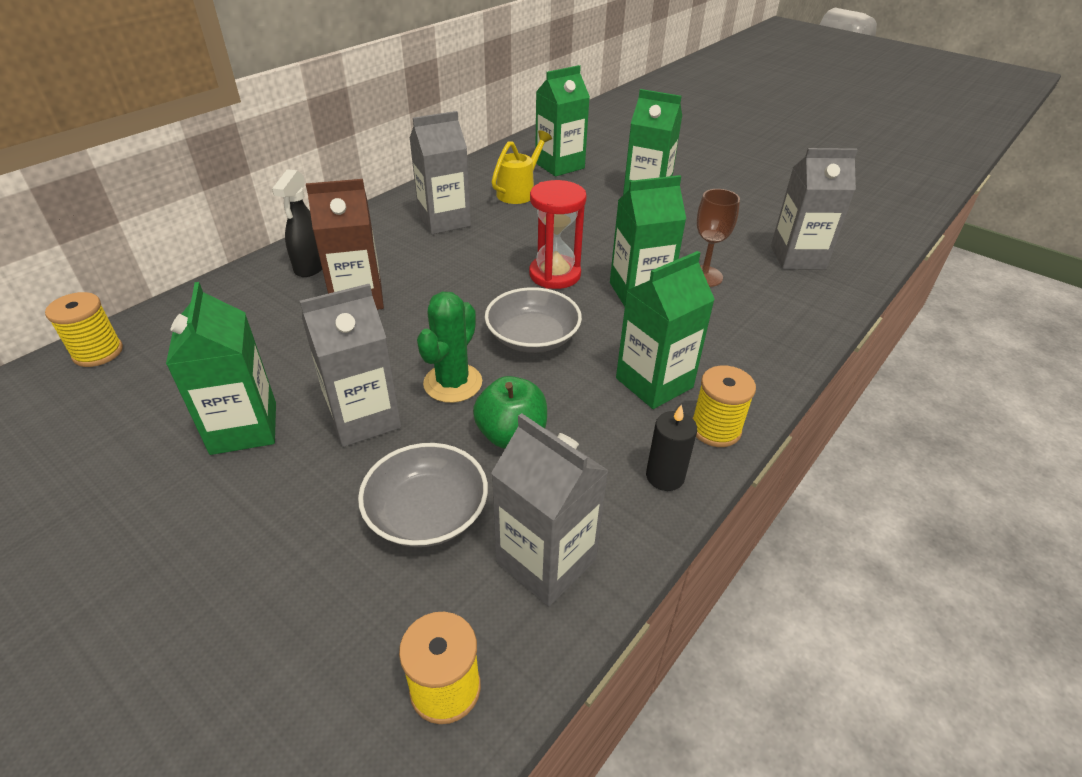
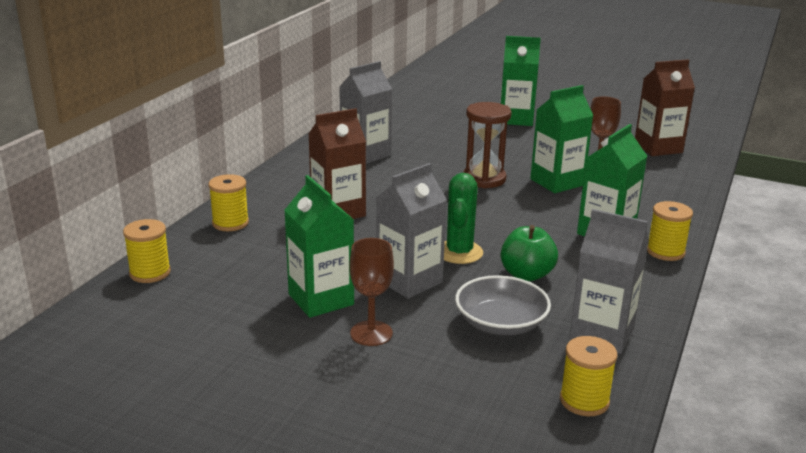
camera: 15 degrees left, 15 degrees down
black spray bottle [272,169,322,277] -> none
grey bowl [485,287,582,353] -> none
yellow watering can [492,130,552,204] -> none
red hourglass [529,180,587,289] -> brown hourglass [463,102,512,188]
green carton [535,65,590,177] -> none
black candle [646,405,697,491] -> none
grey carton [771,148,858,270] -> brown carton [635,59,695,156]
none -> yellow spool [209,174,249,231]
none -> brown goblet [349,238,394,346]

